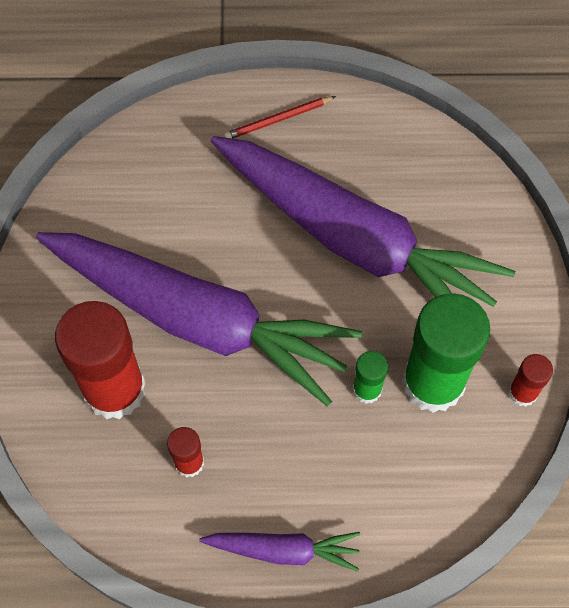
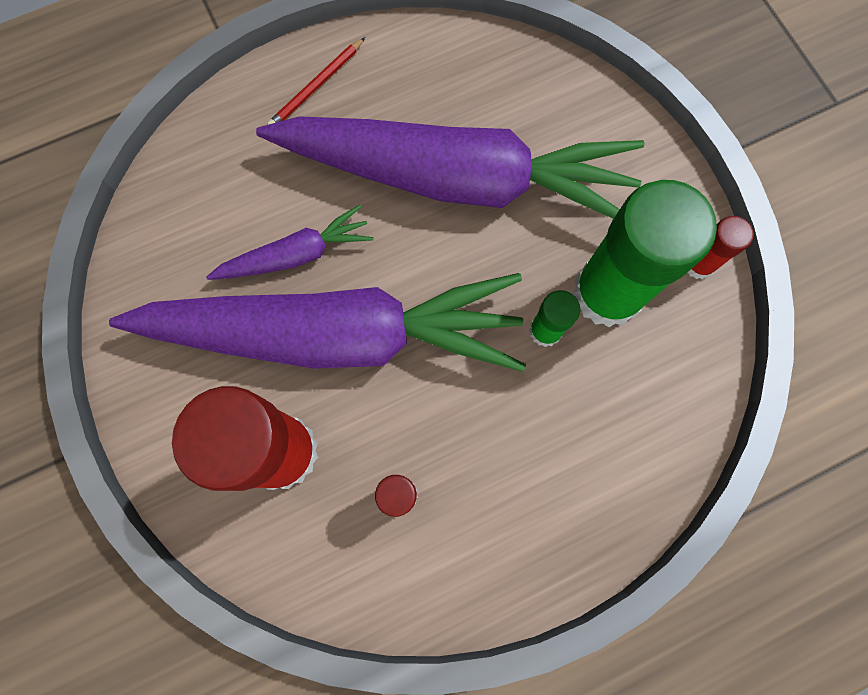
camera: 25 degrees left, 10 degrees up
purple carrot [199,532,360,572] -> purple carrot moved to [206,205,373,280]

